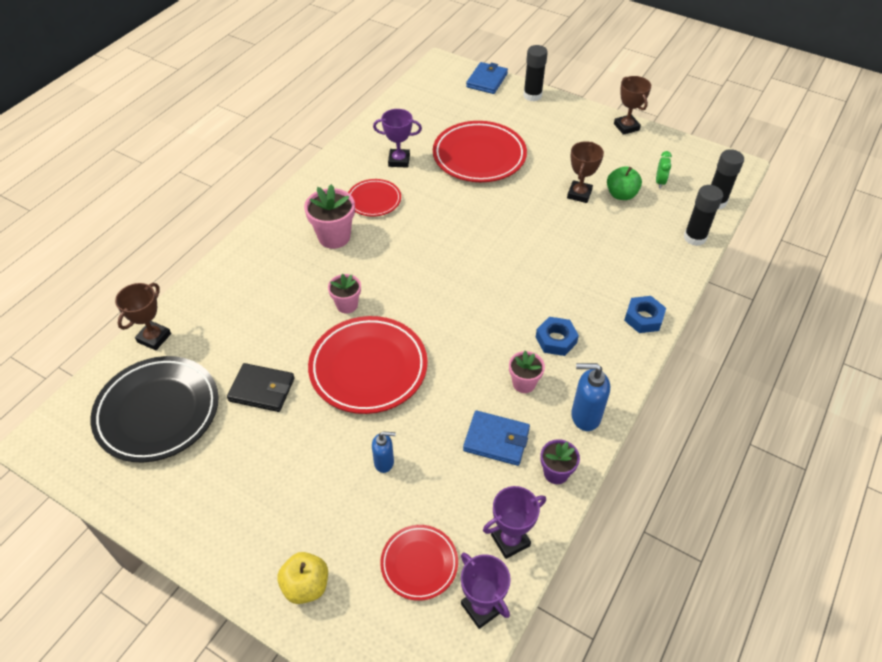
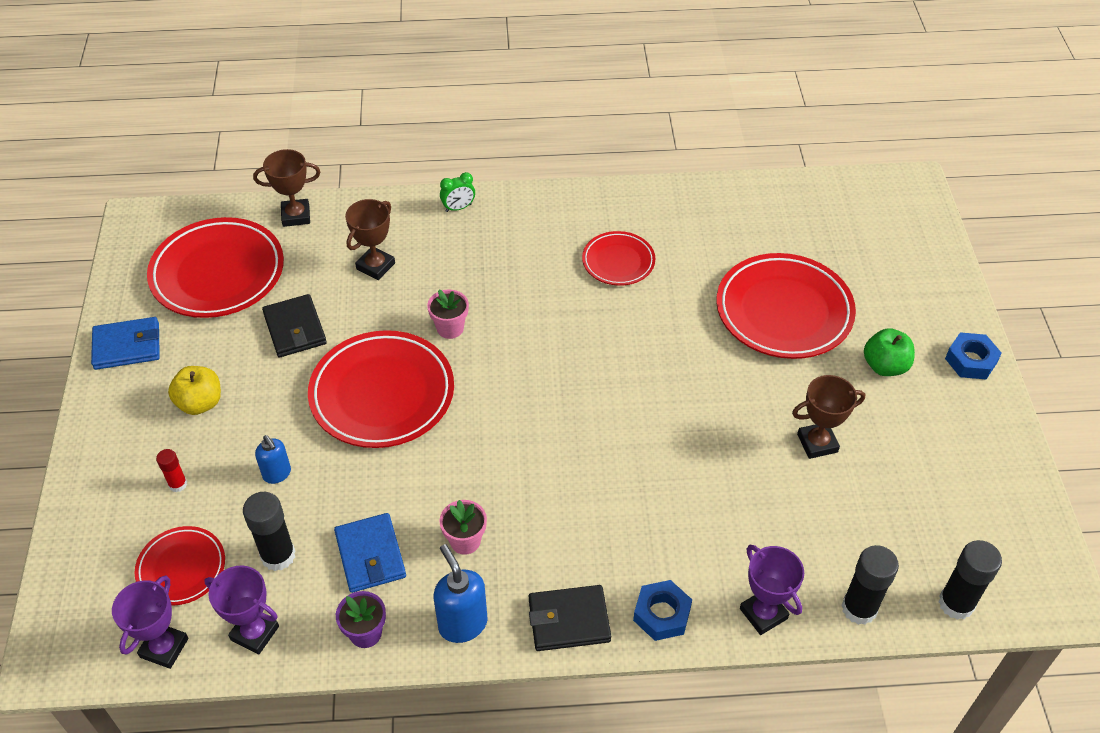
camera: 55 degrees right, 0 degrees up
black plate [91,356,219,463] -> red plate [147,217,284,318]
yellow apple [277,552,328,604] -> yellow apple moved to [168,366,221,415]
pink flower pot [304,184,355,249] -> none
purple trophy [373,109,422,168] -> purple trophy moved to [740,545,804,635]
blue wallet [466,62,508,94] -> blue wallet moved to [91,317,160,370]
black glue stick [523,45,548,101] -> black glue stick moved to [243,492,295,571]
blue nut [536,317,579,356] -> blue nut moved to [945,332,1002,380]
green apple [607,166,642,200] -> green apple moved to [864,328,915,376]
brown trophy [614,76,651,135] -> brown trophy moved to [345,199,395,280]
green clock [656,151,672,188] -> green clock moved to [440,172,475,212]
none -> red glue stick [156,449,187,492]
none -> black wallet [529,585,611,651]

